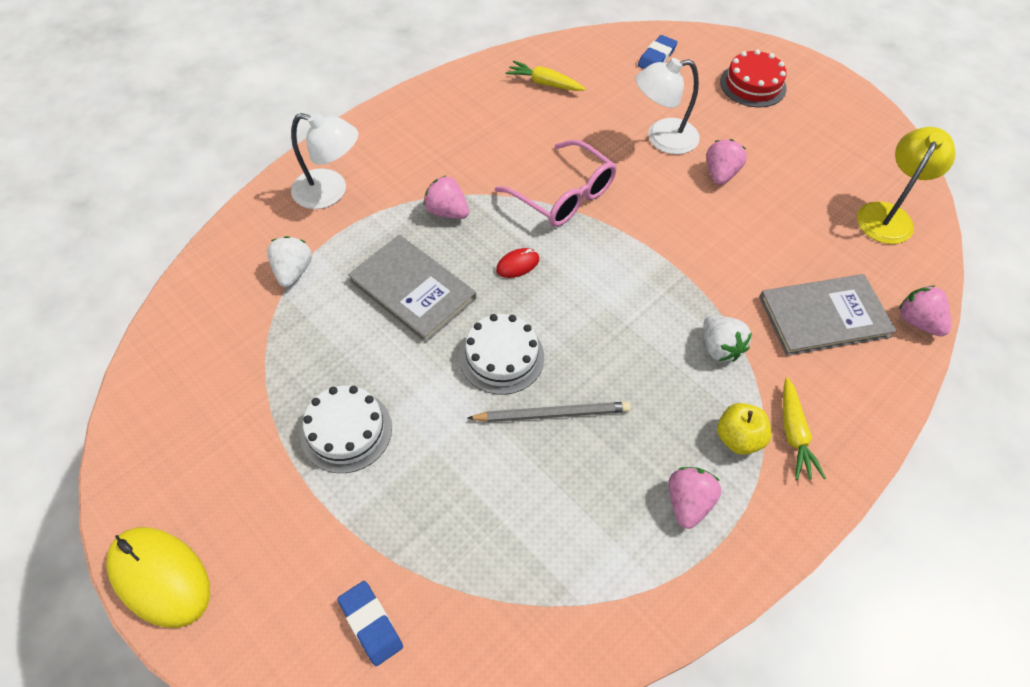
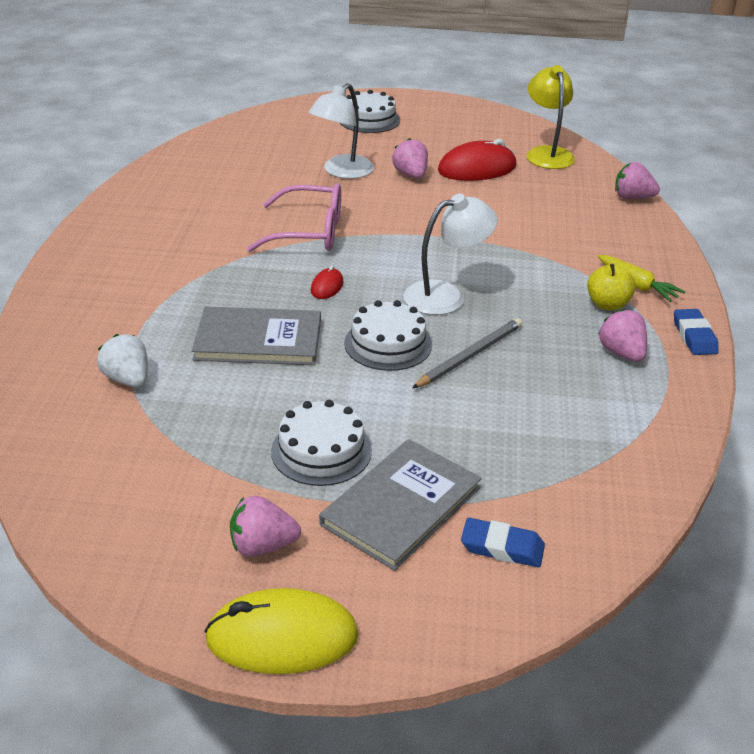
camera: 40 degrees left, 20 degrees down
white lamp [291,112,358,209] -> white lamp moved to [403,194,498,315]
pink strawberry [423,176,469,219] -> pink strawberry moved to [230,496,301,557]
yellow carrot [506,61,586,91] -> none
blue eraser [638,35,677,69] -> blue eraser moved to [674,309,719,355]
white strawberry [703,315,752,362] -> none
red cake [720,49,787,107] -> white cake [340,90,400,133]
grey book [759,274,896,356] -> grey book moved to [319,439,482,571]
none -> red mouse [438,139,516,181]

